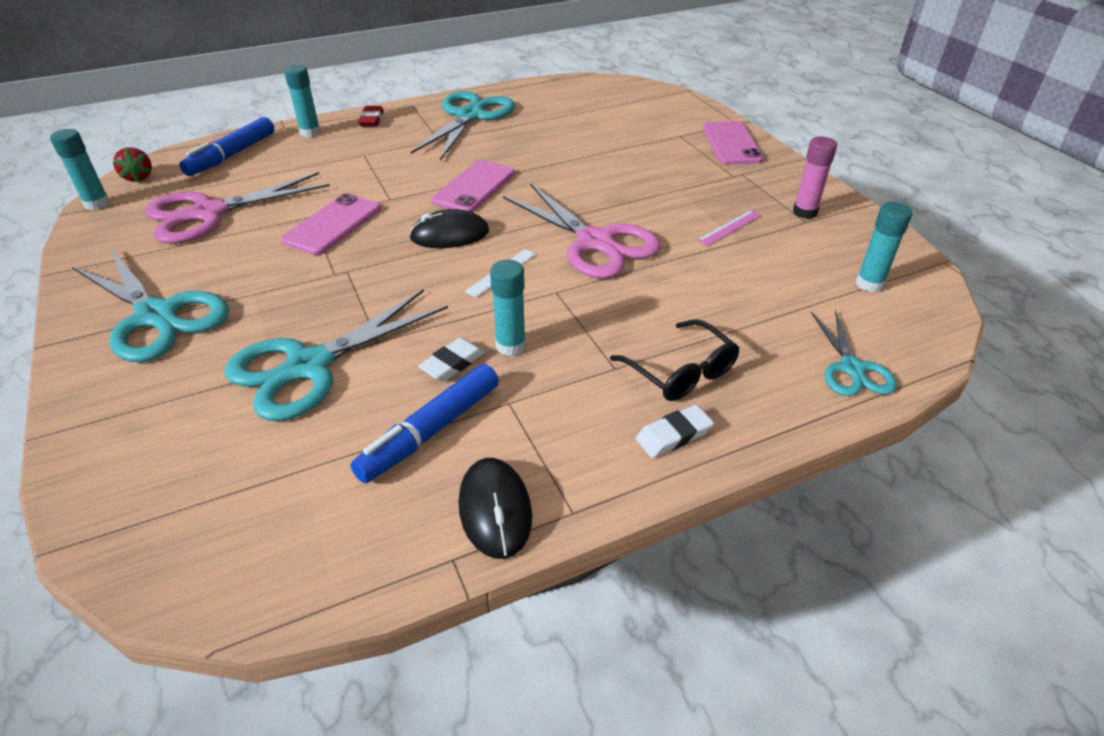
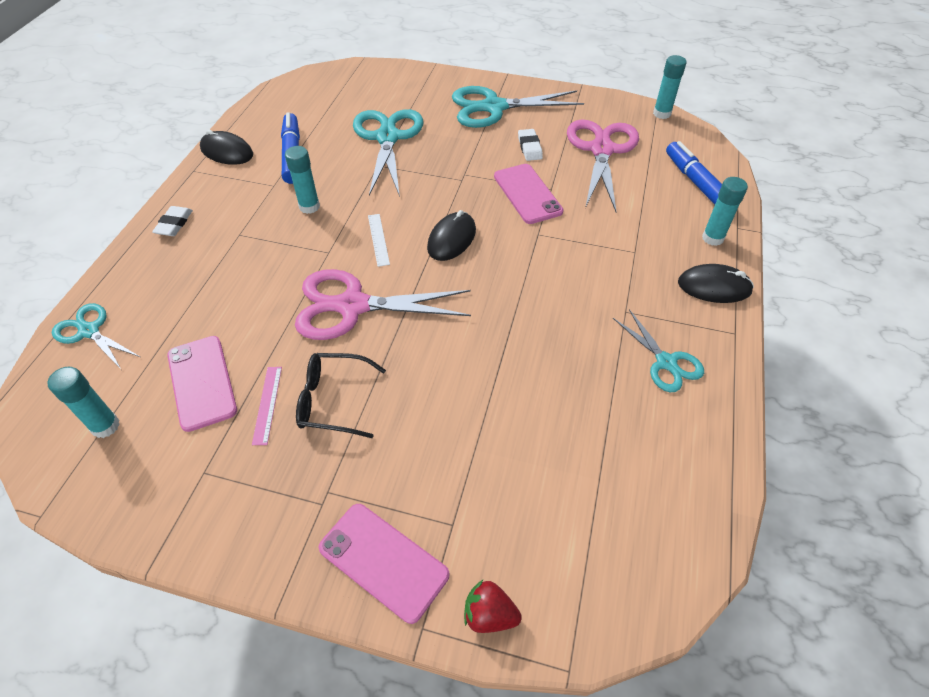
camera: 130 degrees right, 10 degrees up
red strawberry [113,147,152,182] -> red strawberry moved to [464,580,522,633]
red eraser [358,106,384,126] -> black mouse [678,264,754,303]
turquoise scissors [411,91,515,160] -> turquoise scissors [613,309,704,392], size x0.57
white eraser [418,337,485,382] -> white eraser moved to [518,129,543,161]
pink phone [431,160,515,212] -> pink phone moved to [167,336,237,432]
black glasses [610,319,740,401] -> black glasses moved to [296,353,386,438]
pink glue stick [793,137,837,219] -> none

